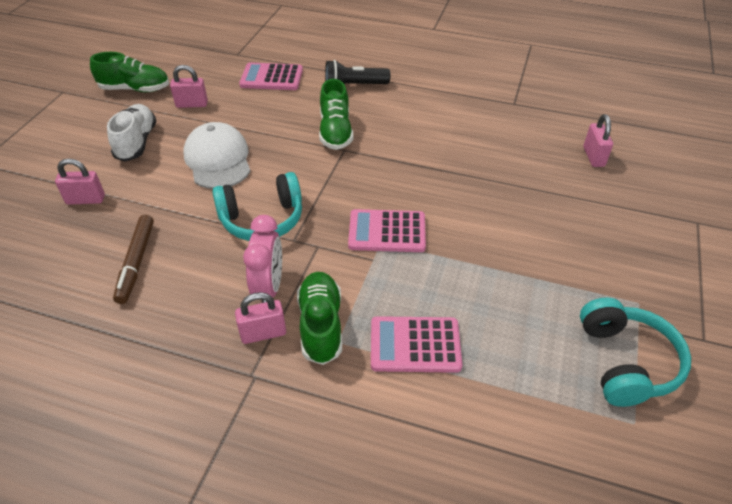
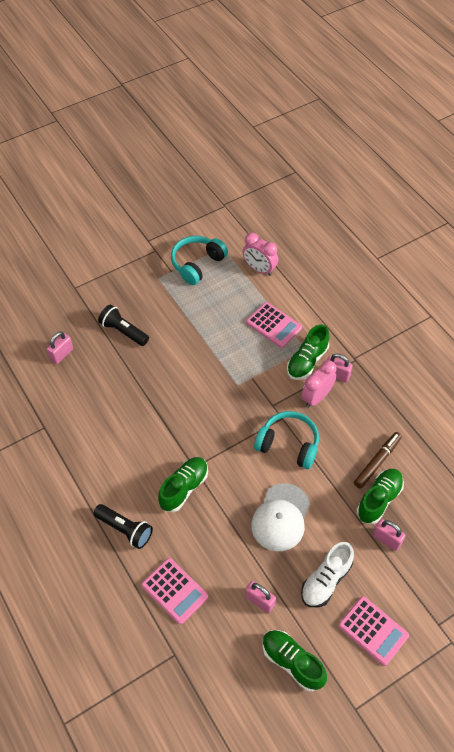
camera: 140 degrees left, 10 degrees up
pink calculator [348,209,426,252] -> pink calculator moved to [338,596,409,666]
none -> black flashlight [98,304,149,346]
none -> pink clock [243,233,278,276]
none -> green shoe [357,469,404,524]

